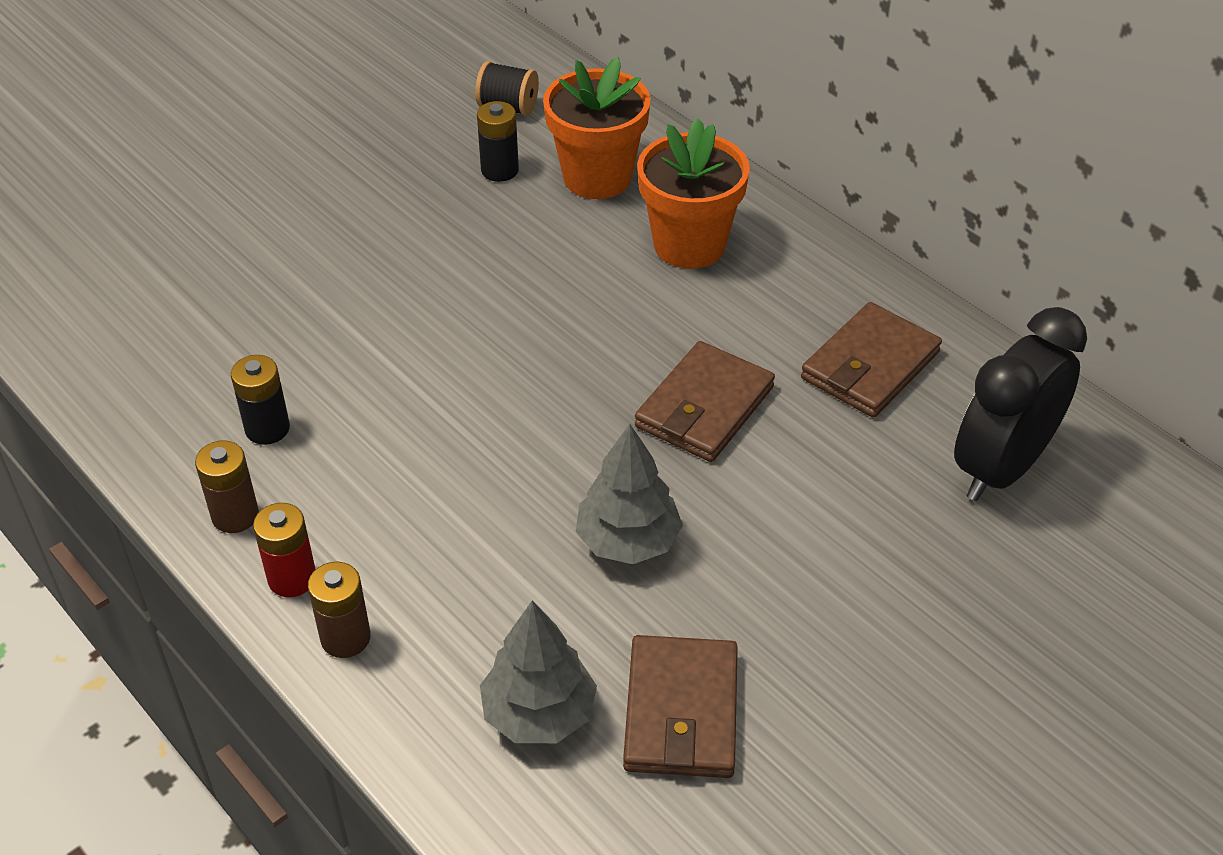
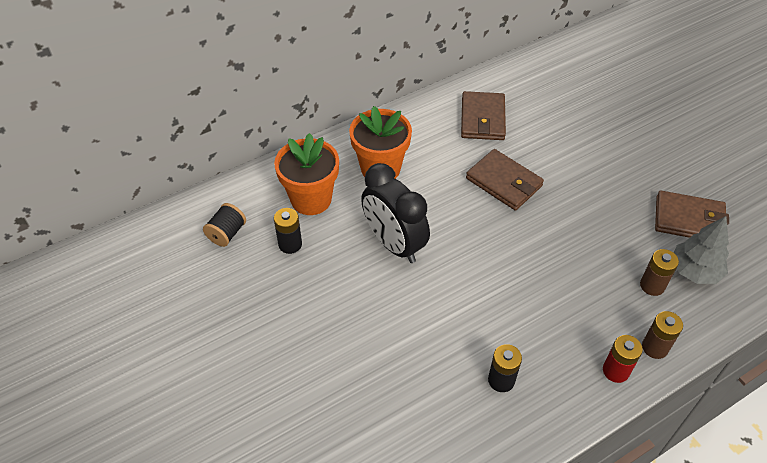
camera: 80 degrees left, 5 degrees up
brown battery [195,440,259,533] -> brown battery moved to [640,249,679,296]
grey tree [575,424,683,564] -> none
brown wallet [801,302,942,418] -> brown wallet turned 45 degrees clockwise [461,91,506,140]
black clock [954,307,1087,501] -> black clock moved to [361,163,430,263]

